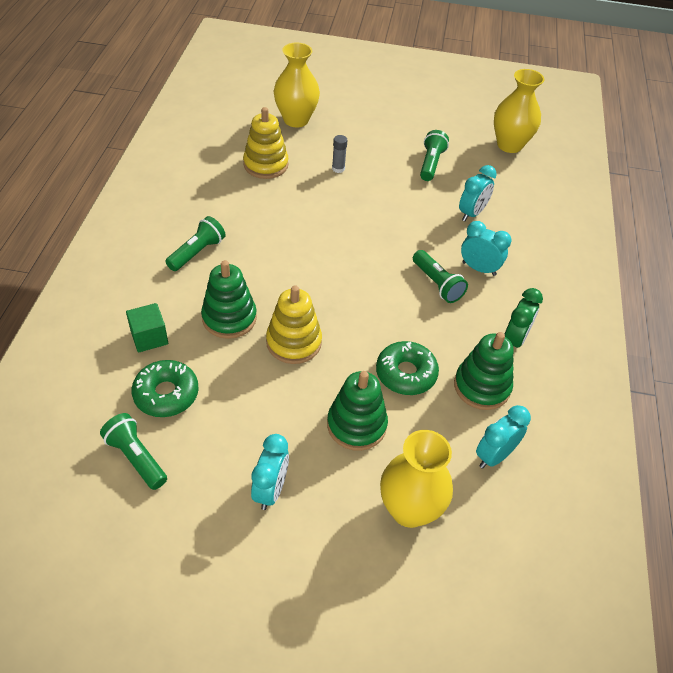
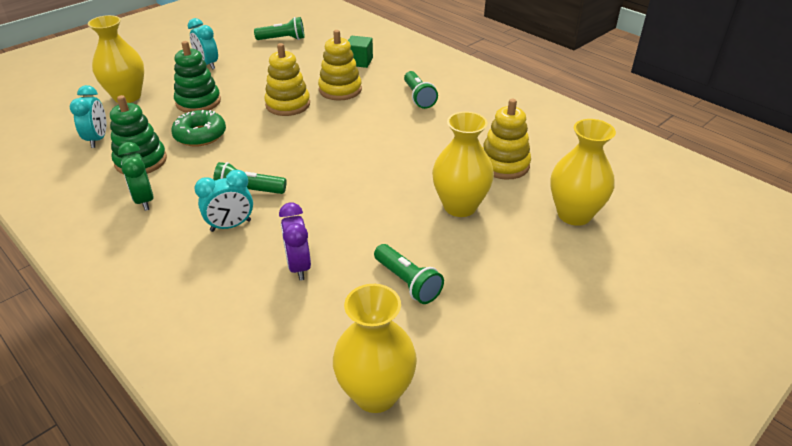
camera: 130 degrees right, 10 degrees down
green donut [132,360,199,417] -> none
green stacking toy [201,260,257,339] -> yellow stacking toy [318,30,362,101]
grey glue stick [332,135,347,173] -> yellow vase [432,111,494,217]
turquoise clock [459,165,497,221] -> purple clock [279,203,311,281]

